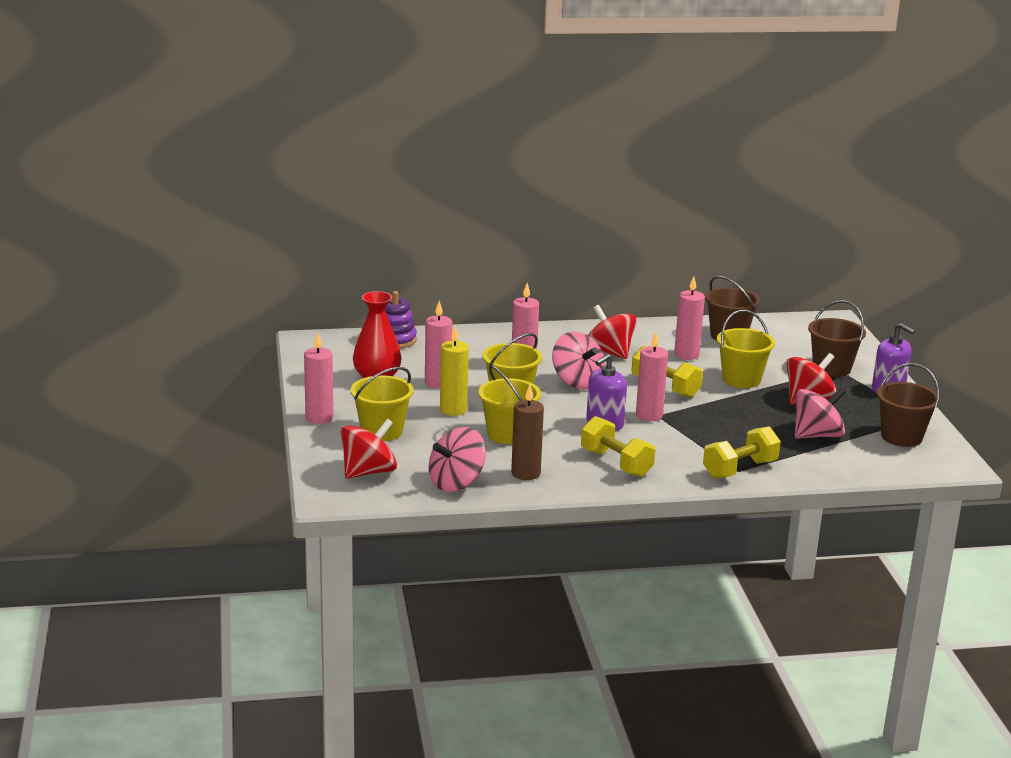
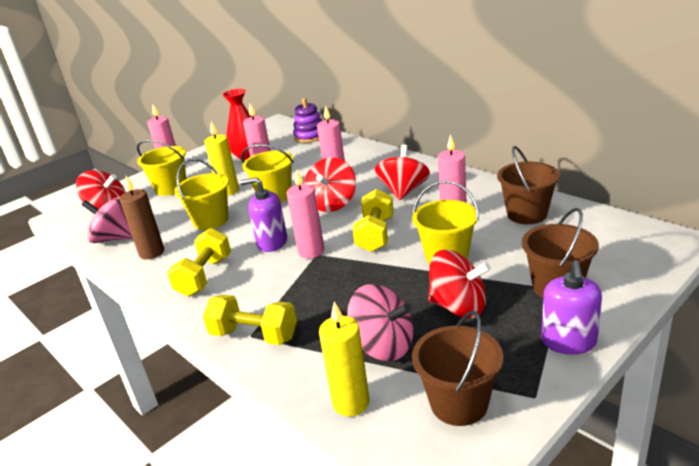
camera: 60 degrees right, 5 degrees up
pink spinning top [552,332,605,390] -> red spinning top [304,157,356,212]
none -> yellow candle [319,302,370,417]

